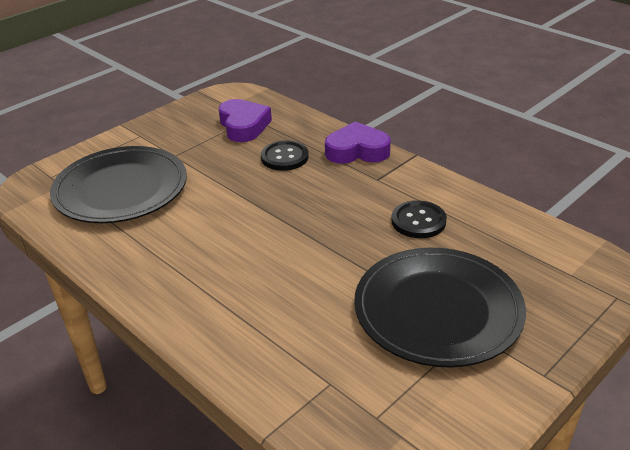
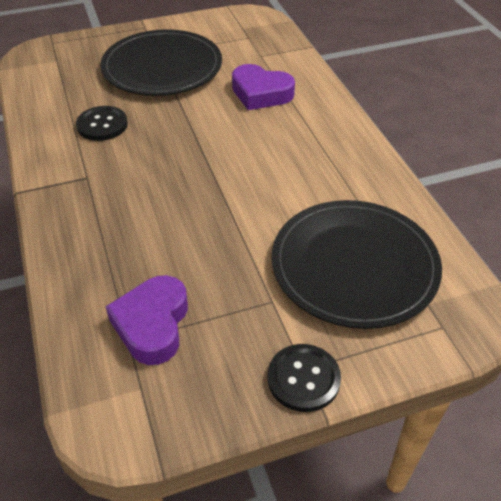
camera: 155 degrees left, 10 degrees up
black button [261,140,309,171] -> black button moved to [268,344,341,412]
purple heart [325,122,391,164] -> purple heart moved to [232,64,295,110]

